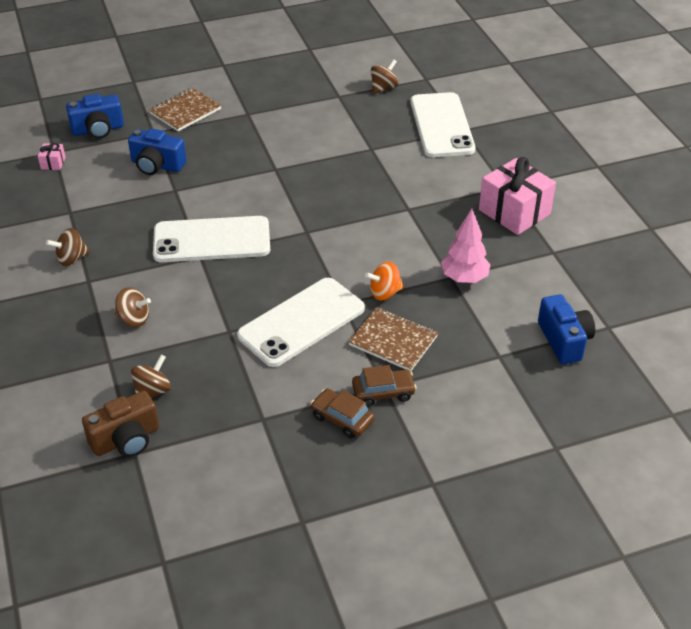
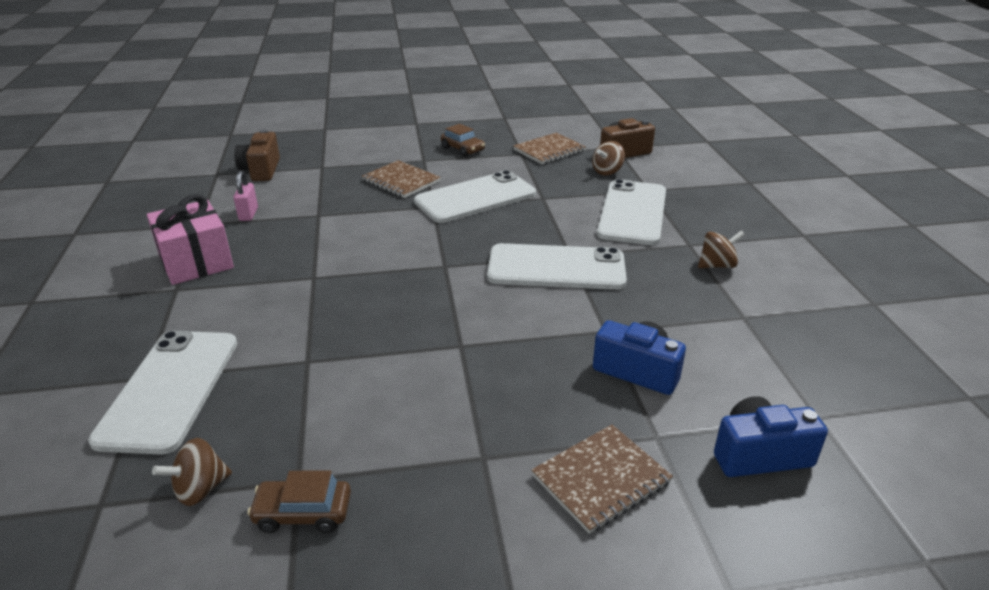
camera: 170 degrees left, 10 degrees down
pink gift [38,143,66,170] -> none
brown spinning top [115,287,151,327] -> white phone [597,179,666,245]
brown car [352,365,416,407] -> brown car moved to [247,471,351,533]
orange spinning top [365,262,404,300] -> none
pink tree [441,209,491,283] -> none
blue camera [538,294,595,364] -> brown camera [234,130,280,181]
none -> pink padlock [233,171,258,221]
none -> brown notebook [513,133,586,165]

